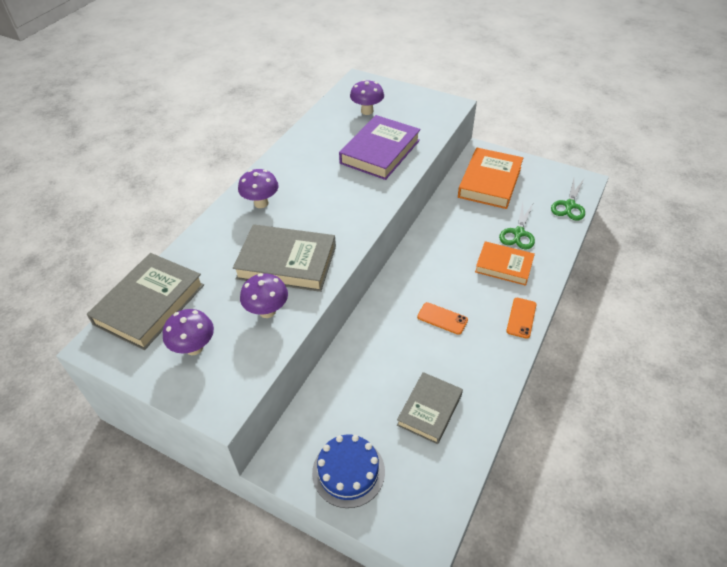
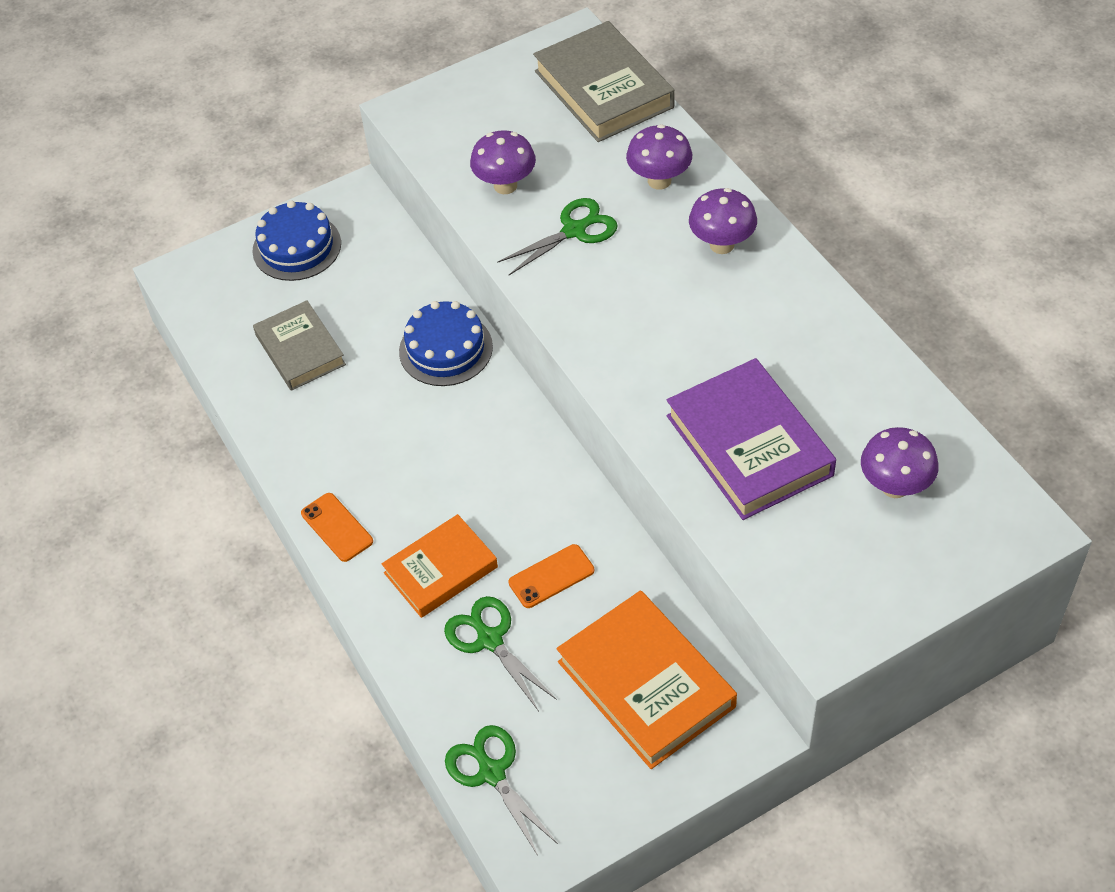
camera: 125 degrees right, 5 degrees up
purple mushroom [163,309,214,355] -> purple mushroom moved to [626,124,692,190]
grey book [233,224,336,292] -> green scissors [497,198,618,275]
orange phone [417,302,468,335] -> orange phone moved to [509,544,594,608]
none -> blue cake [399,301,493,386]

